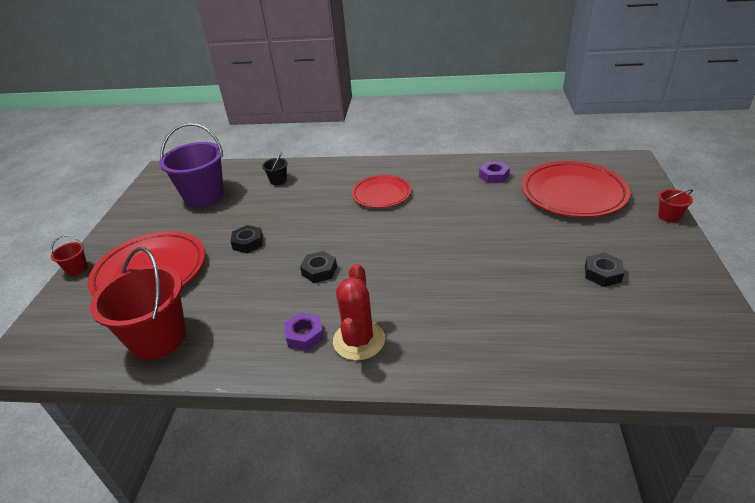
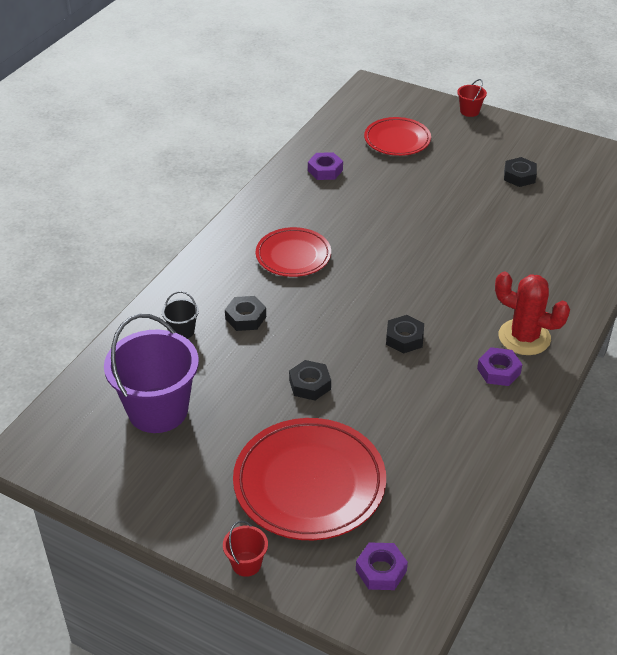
camera: 70 degrees left, 5 degrees up
red bucket [90,247,186,360] -> none
red plate [522,161,630,218] -> red plate [364,117,431,156], size x0.61
none -> black nut [225,296,266,331]
none -> purple nut [356,542,408,590]

